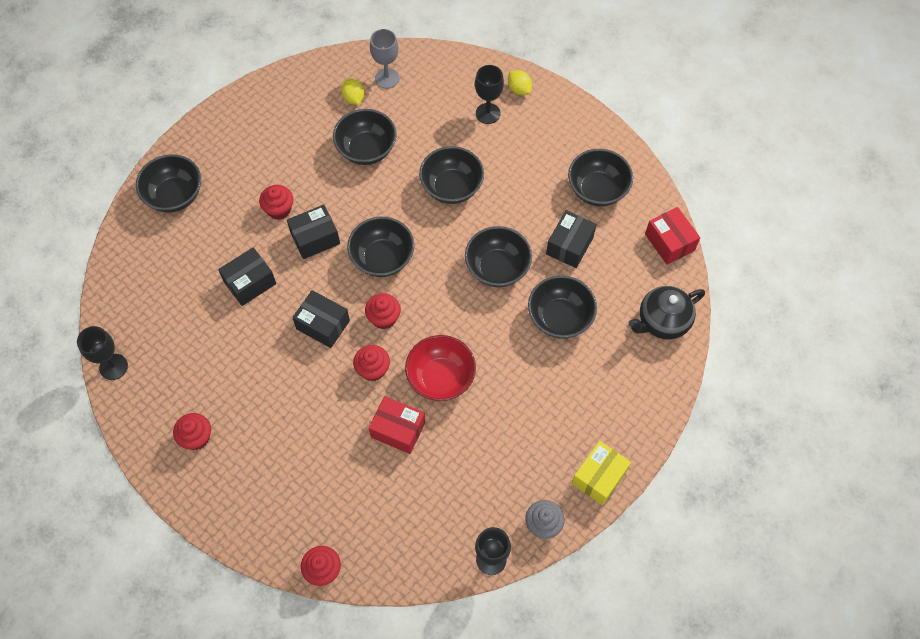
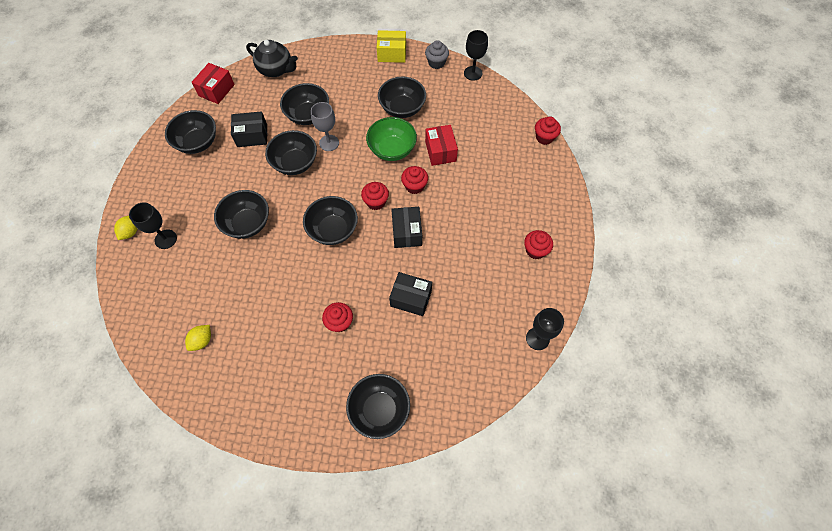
camera: 125 degrees left, 0 degrees up
black box [287,205,340,259] -> none
black bowl [333,109,397,165] -> black bowl moved to [378,77,426,118]
grey goblet [370,29,399,89] -> grey goblet moved to [311,102,339,151]
red bowl [405,335,476,401] -> green bowl [366,117,417,161]

